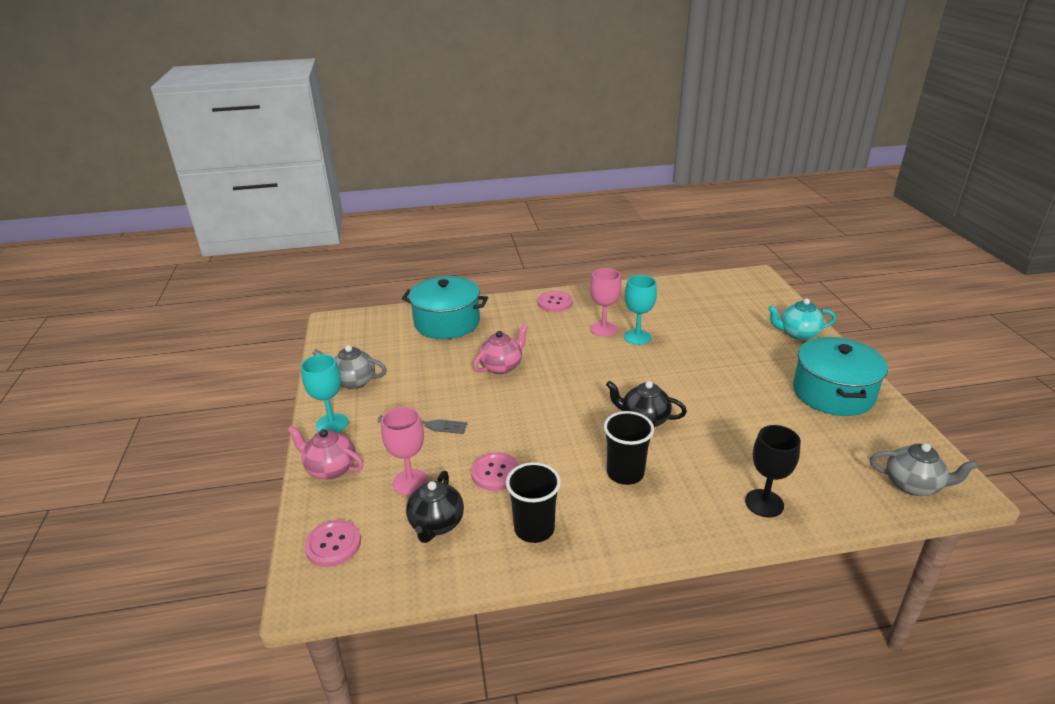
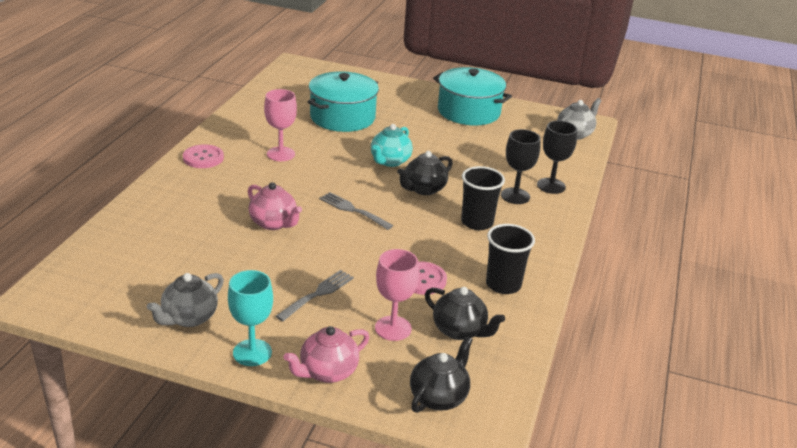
camera: 65 degrees left, 0 degrees up
pink button [304,520,361,567] -> black teapot [410,336,473,413]
turquoise pot [402,276,488,339] -> turquoise pot moved to [307,71,379,132]
pink teapot [473,324,528,374] -> pink teapot turned 150 degrees clockwise [248,182,302,230]
turquoise goblet [624,275,657,345] -> none
turquoise teapot [768,298,836,340] -> turquoise teapot moved to [371,124,413,167]
none -> grey fork [319,192,393,230]
none -> black goblet [501,129,540,204]

